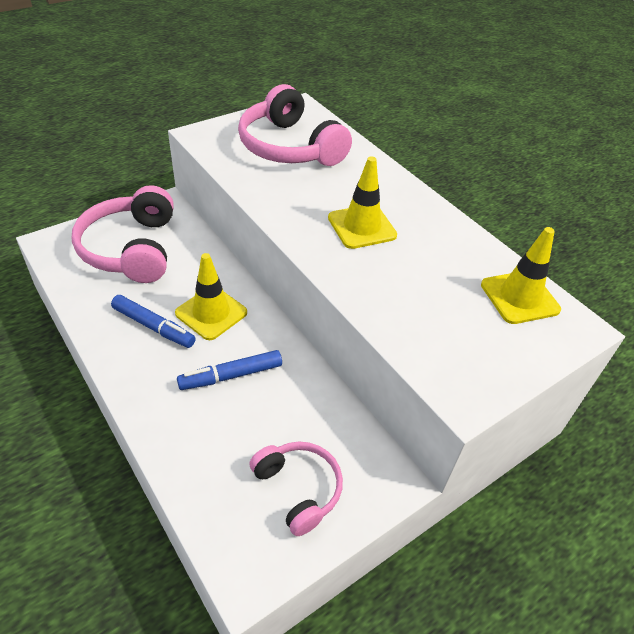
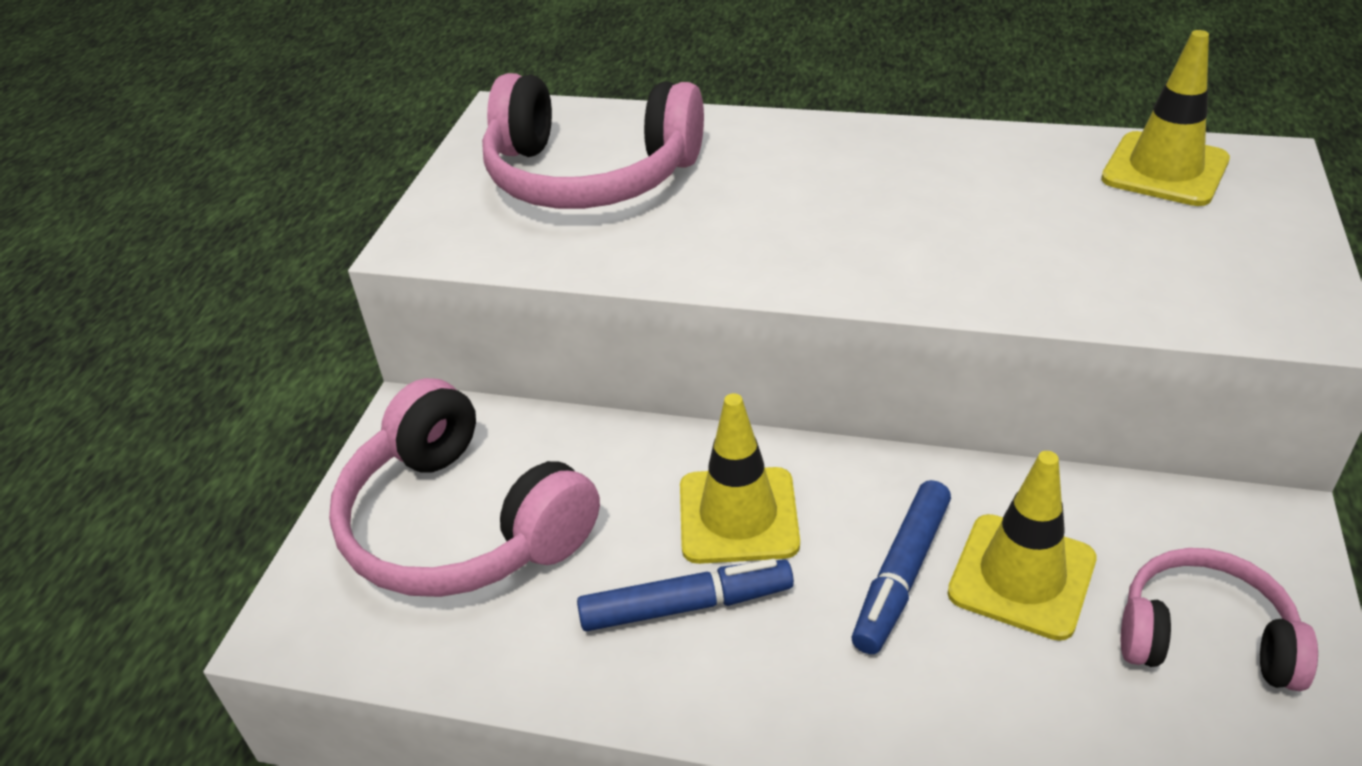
camera: 35 degrees left, 5 degrees down
yellow traffic cone [328,157,397,249] -> yellow traffic cone moved to [948,451,1097,641]

